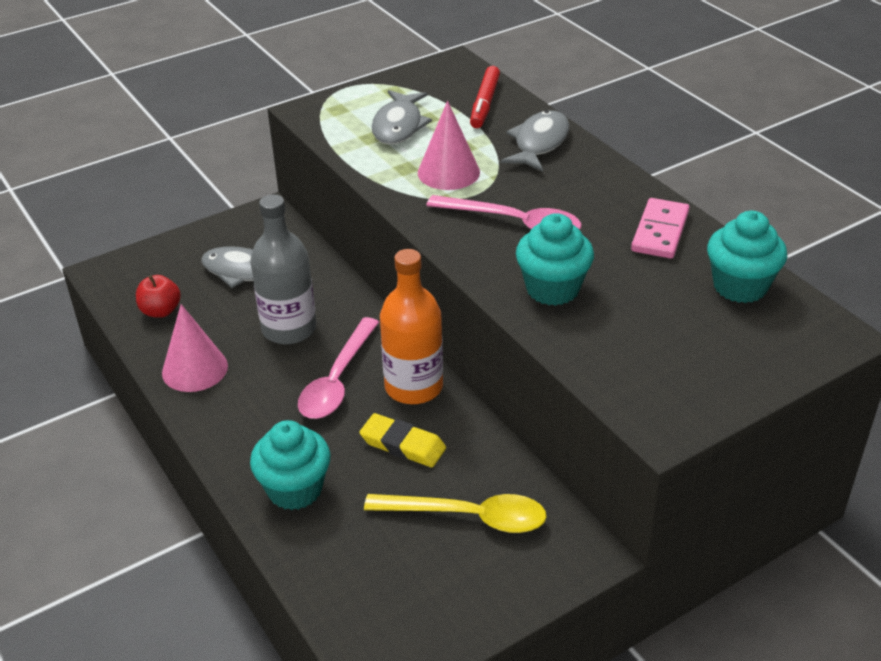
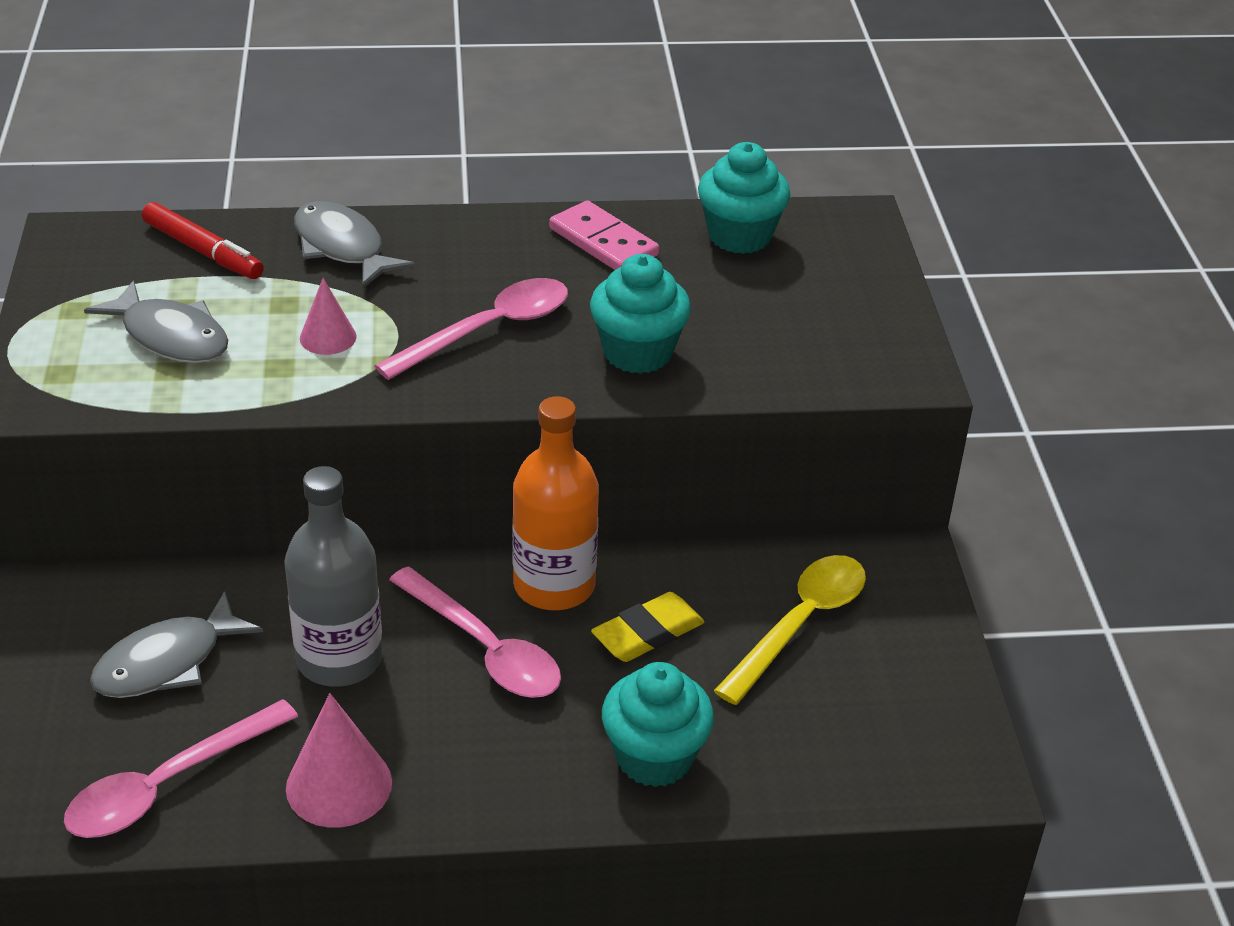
camera: 65 degrees left, 0 degrees up
red apple [136,275,181,318] -> pink spoon [64,699,298,838]
pink cone [418,101,480,190] -> pink cone [300,278,357,355], size x0.61

